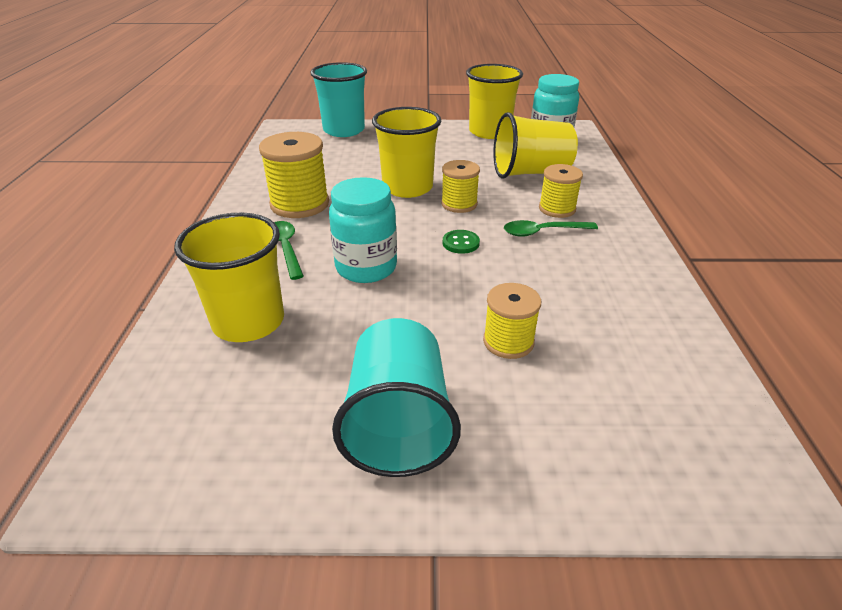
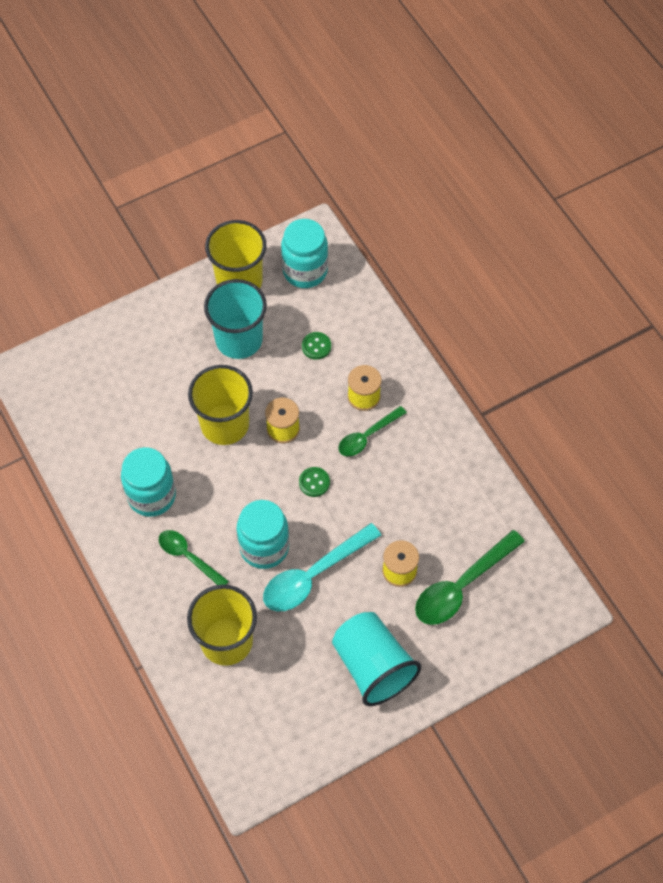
camera: 30 degrees left, 25 degrees up
yellow spool [259,132,329,218] -> turquoise jar [121,447,176,517]
turquoise cup [310,62,367,137] -> turquoise cup moved to [204,279,267,359]
yellow cup [493,112,578,178] -> green button [302,332,331,360]
none -> turquoise spoon [263,523,381,611]
none -> green spoon [415,530,525,625]

